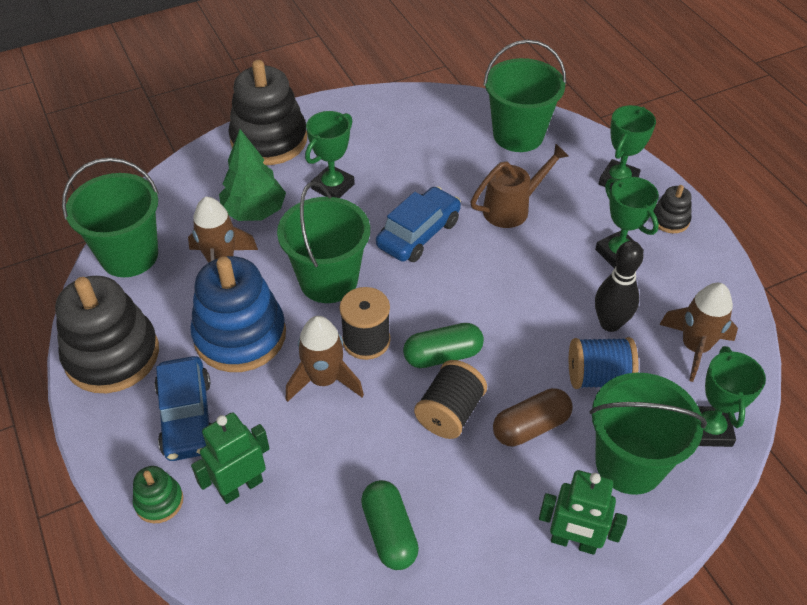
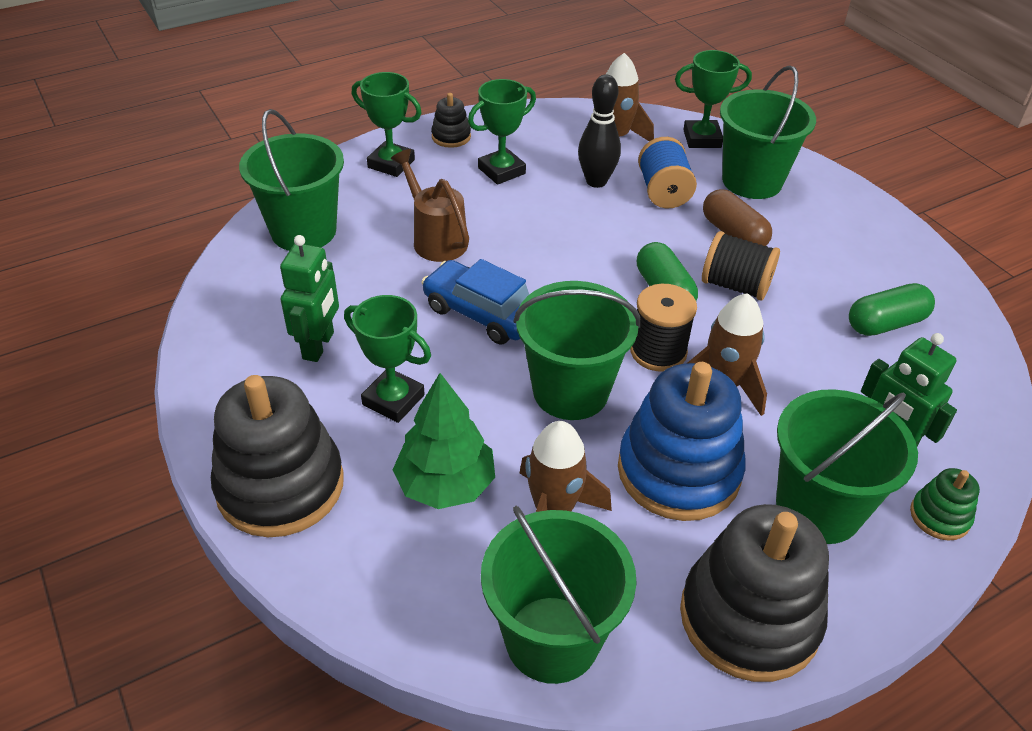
camera: 95 degrees left, 5 degrees down
blue car [154,356,212,461] -> green bucket [776,389,918,544]
green robot [539,470,628,555] -> green robot moved to [280,235,339,362]

